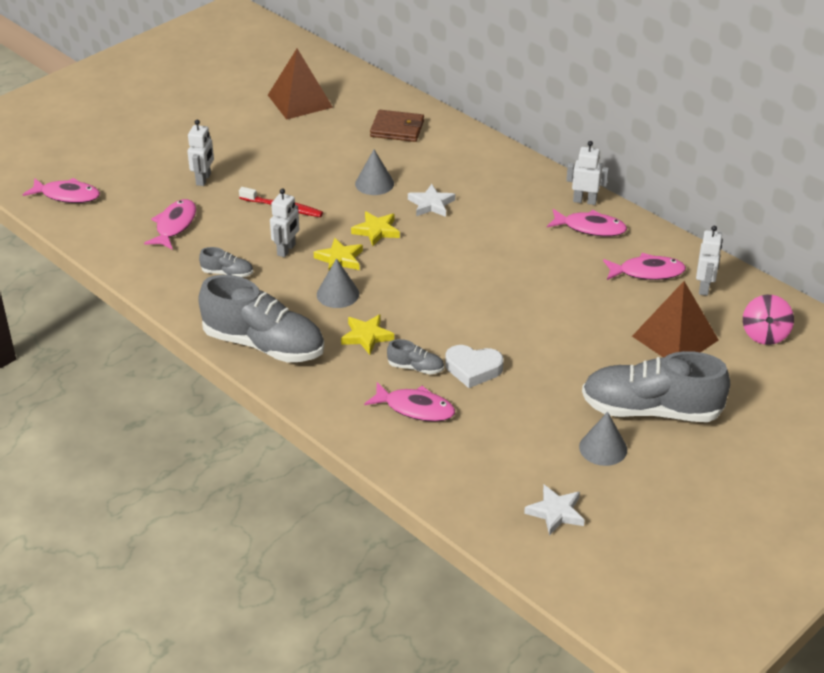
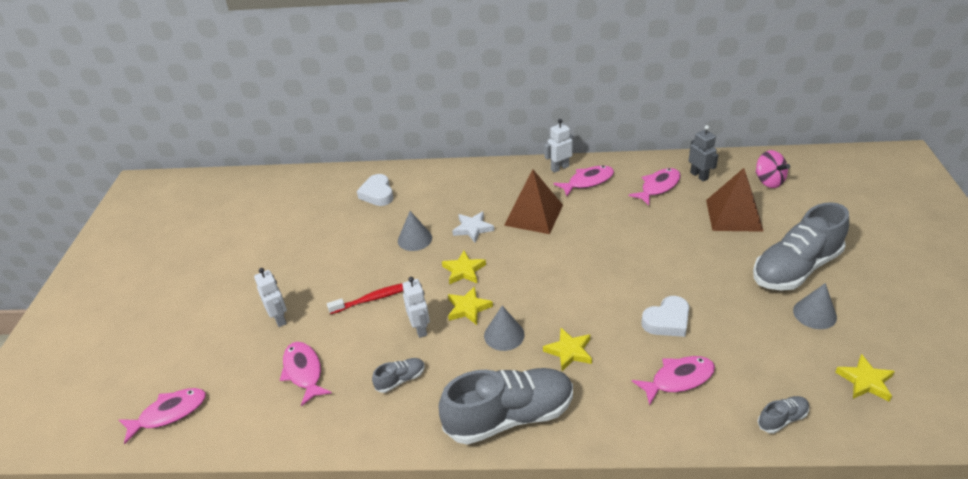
camera: 40 degrees left, 0 degrees up
brown pyramid [268,49,333,120] -> brown pyramid moved to [504,169,563,234]
brown wallet [370,110,424,142] -> white heart [357,174,393,206]
grey shoe [387,339,444,374] -> grey shoe moved to [757,396,809,433]
white star [524,485,585,536] -> yellow star [835,354,895,402]
white robot [696,226,723,296] -> grey robot [689,125,718,181]

